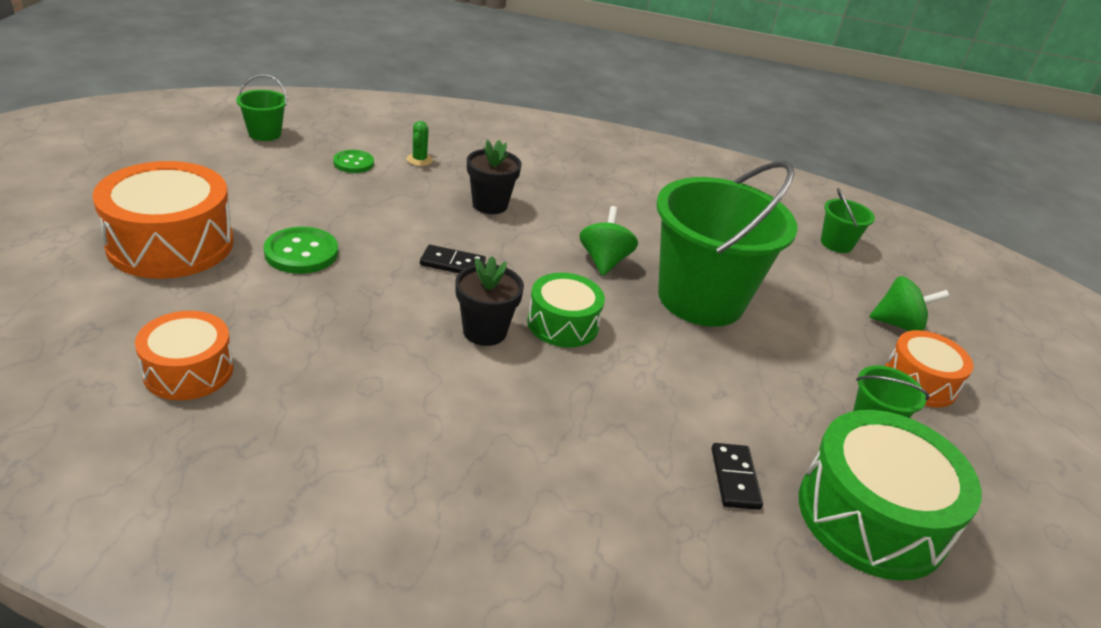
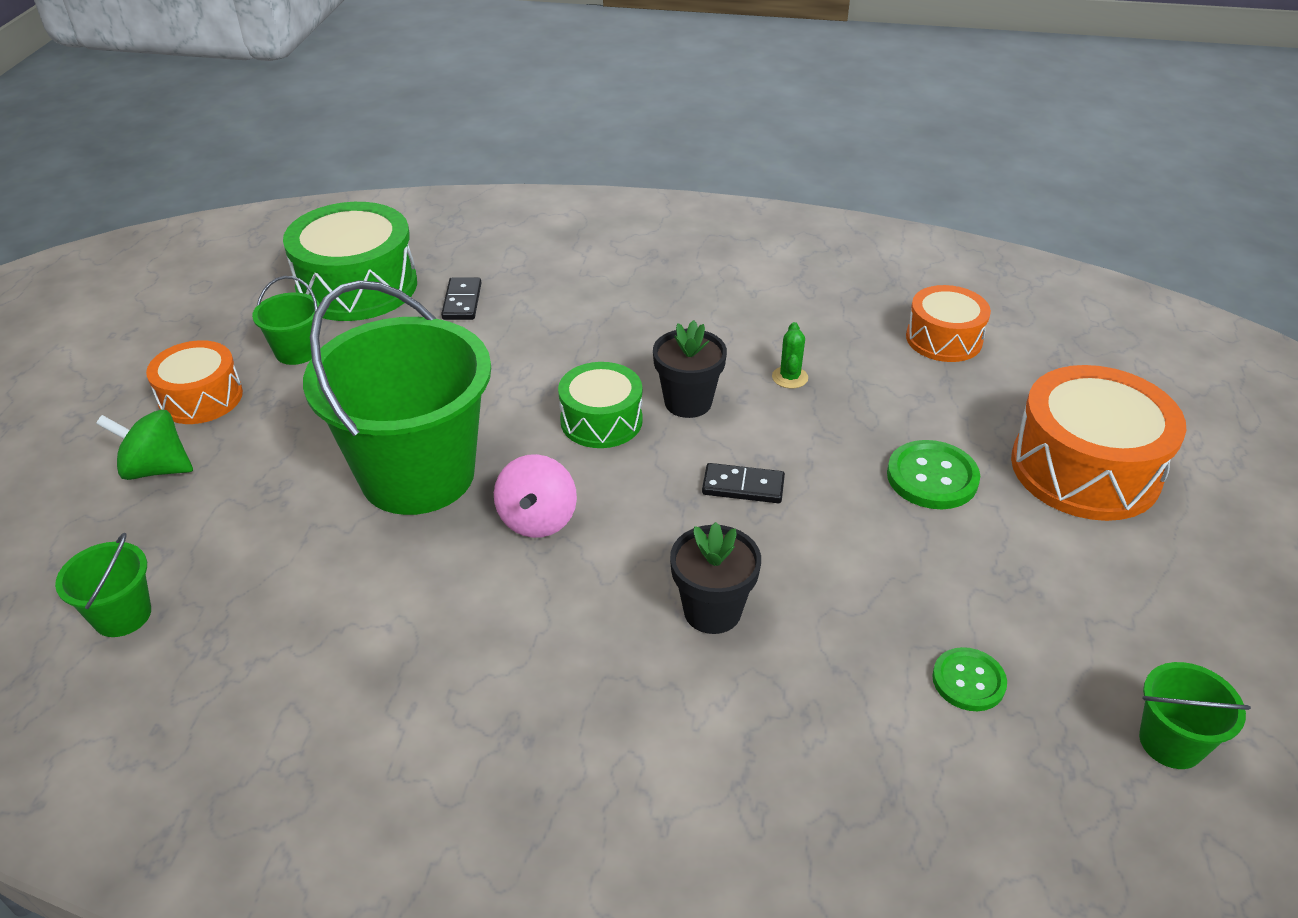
camera: 175 degrees left, 5 degrees up
green cactus [407,121,433,166] -> green cactus moved to [772,322,808,389]
green spinning top [579,206,638,276] -> pink spinning top [494,454,577,538]

